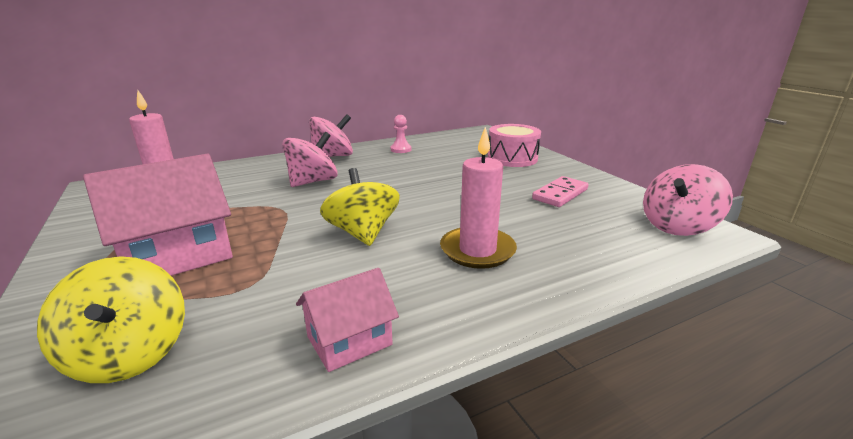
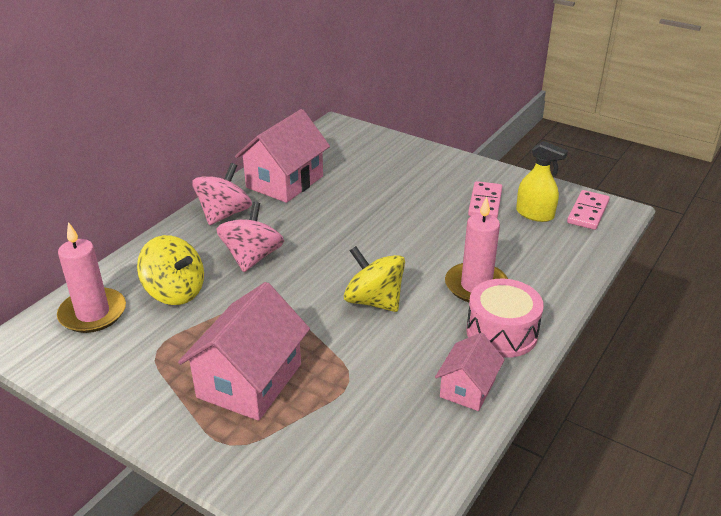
camera: 30 degrees left, 10 degrees up
yellow spinning top [37,256,185,383] -> yellow spinning top moved to [137,235,204,305]
pink pawn [391,115,412,153] -> pink house [235,109,330,203]
pink drum [488,124,541,167] -> pink drum moved to [466,279,544,358]
pink spinning top [643,164,733,236] -> pink domino [567,190,610,230]
none -> yellow spray bottle [516,141,568,222]

